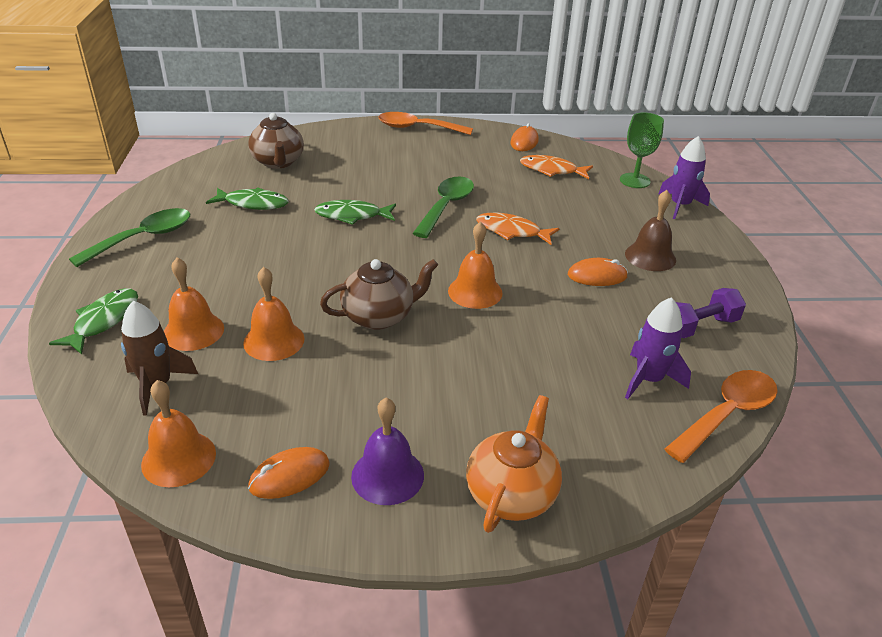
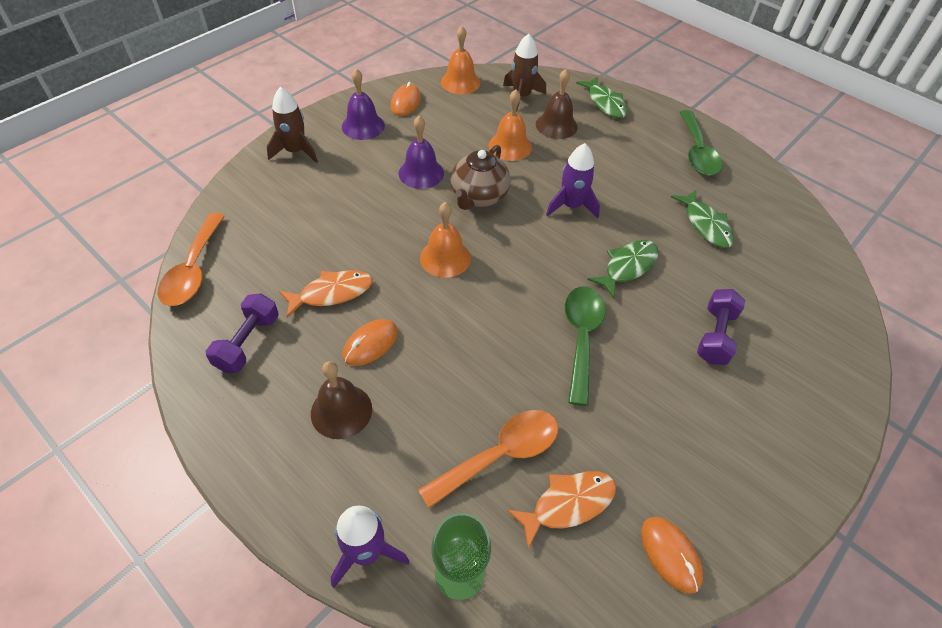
camera: 135 degrees right, 15 degrees up
orange bell [164,258,224,351] -> brown bell [536,69,578,139]
green fish [206,187,289,210] -> green fish turned 75 degrees counterclockwise [671,190,734,248]
brown teapot [248,113,304,169] -> none
orange spoon [378,112,473,135] -> orange spoon moved to [418,410,558,508]
green spoon [413,176,474,238] -> green spoon turned 150 degrees counterclockwise [565,286,606,406]
orange teapot [466,395,562,533] -> brown rocket [267,87,318,163]
orange fish [476,213,559,245] -> orange fish moved to [279,270,373,318]
purple rocket [625,297,691,399] -> purple rocket moved to [546,143,600,218]
none -> purple bell [398,116,444,189]
none -> purple dumbbell [697,289,745,365]

